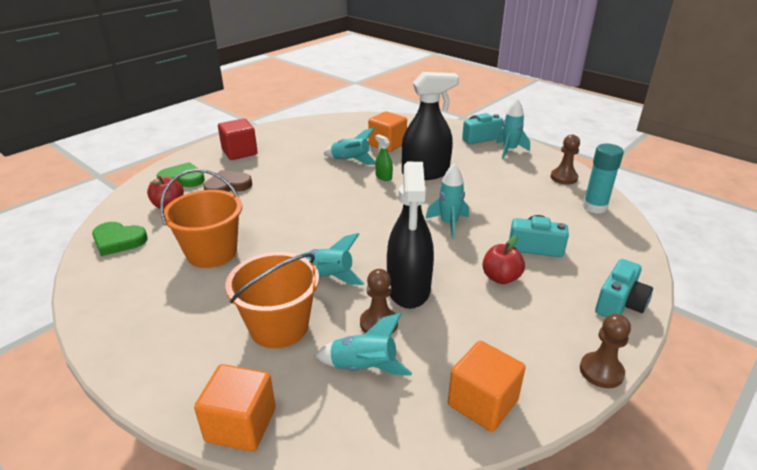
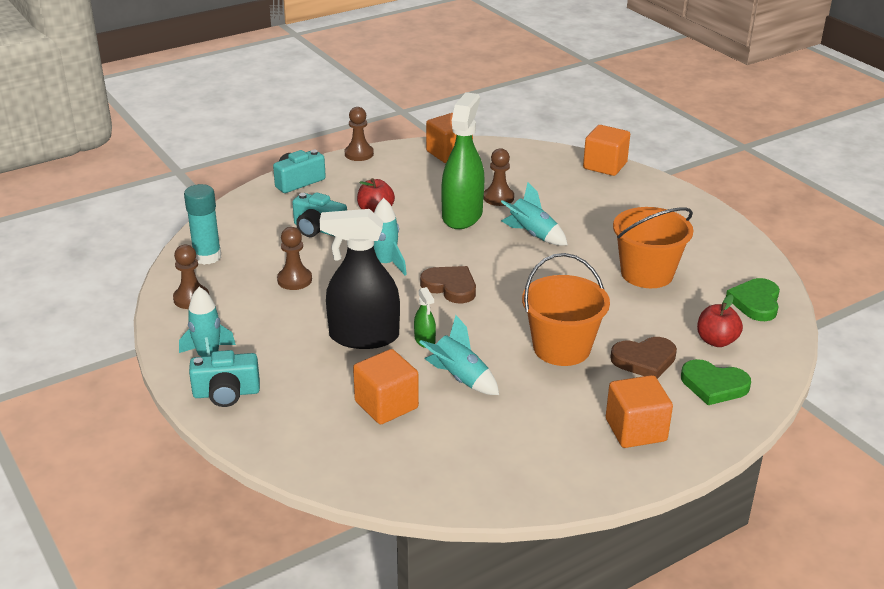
camera: 165 degrees left, 0 degrees up
green heart [92,222,148,256] -> green heart turned 105 degrees counterclockwise [726,278,780,321]
red cube [218,118,258,160] -> orange cube [606,375,673,448]
orange bucket [225,252,319,348] -> orange bucket moved to [522,253,610,366]
turquoise rocket [315,313,412,375] -> none
black spray bottle [387,162,434,309] -> green spray bottle [441,92,485,229]
none -> brown pawn [277,227,312,290]
none -> brown heart [420,266,476,303]

